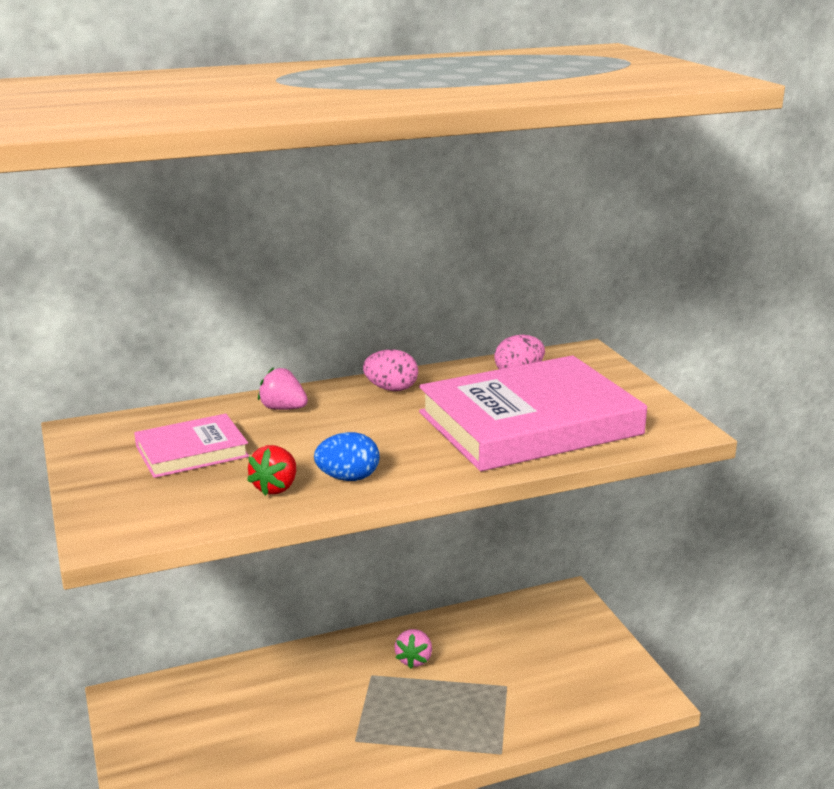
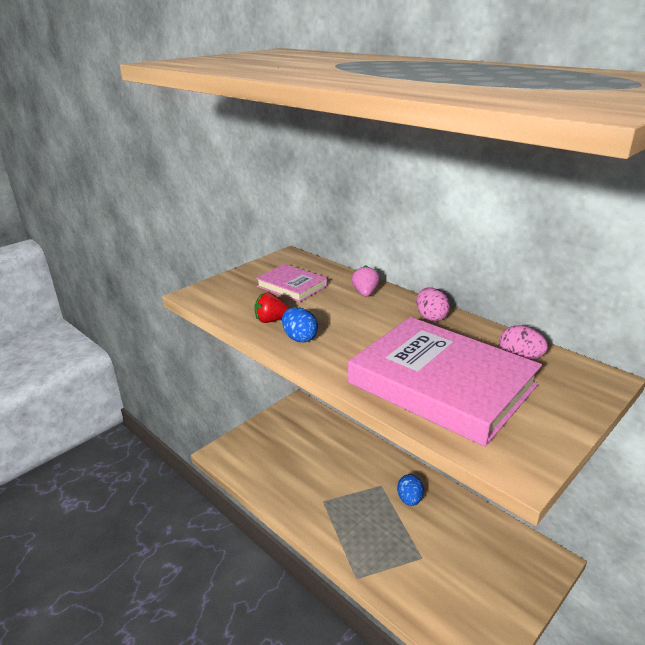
camera: 65 degrees right, 5 degrees up
pink strawberry [394,629,432,669] -> blue egg [397,474,424,506]

